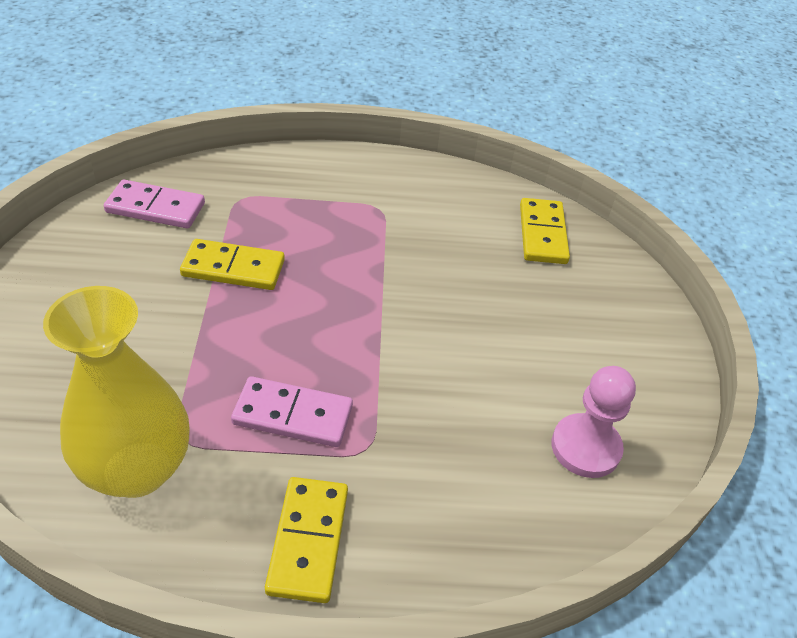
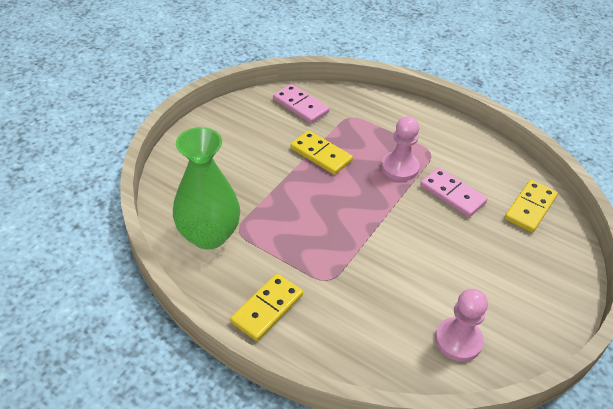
camera: 35 degrees right, 0 degrees up
yellow vase [43,286,189,498] -> green vase [173,127,240,250]
pink domino [231,376,353,447] -> pink domino moved to [420,167,487,217]
none -> pink pawn [381,116,420,181]

